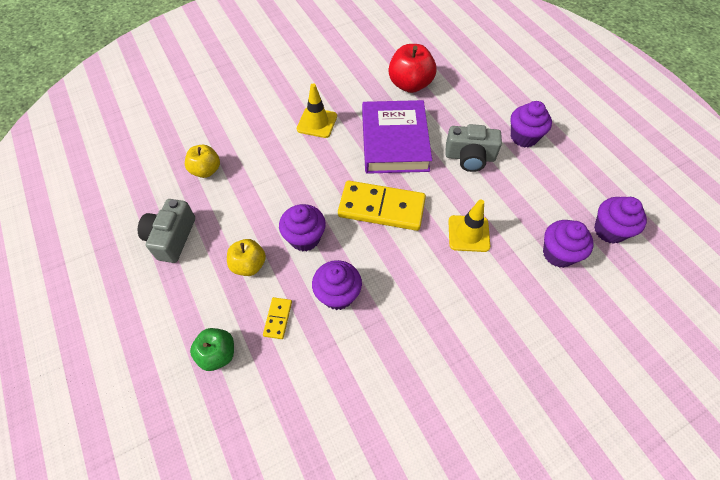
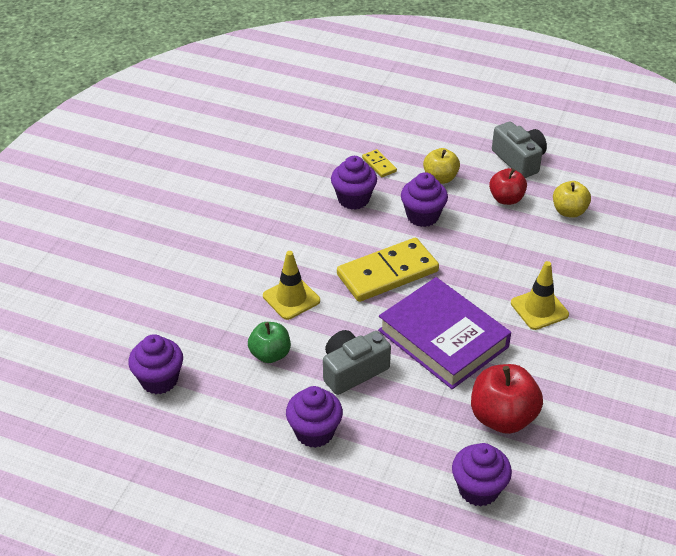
camera: 140 degrees right, 15 degrees down
green apple [190,328,234,371] -> green apple moved to [248,322,291,363]
purple cupcake [543,220,594,268] -> purple cupcake moved to [452,443,512,506]
none -> red apple [489,168,527,205]

